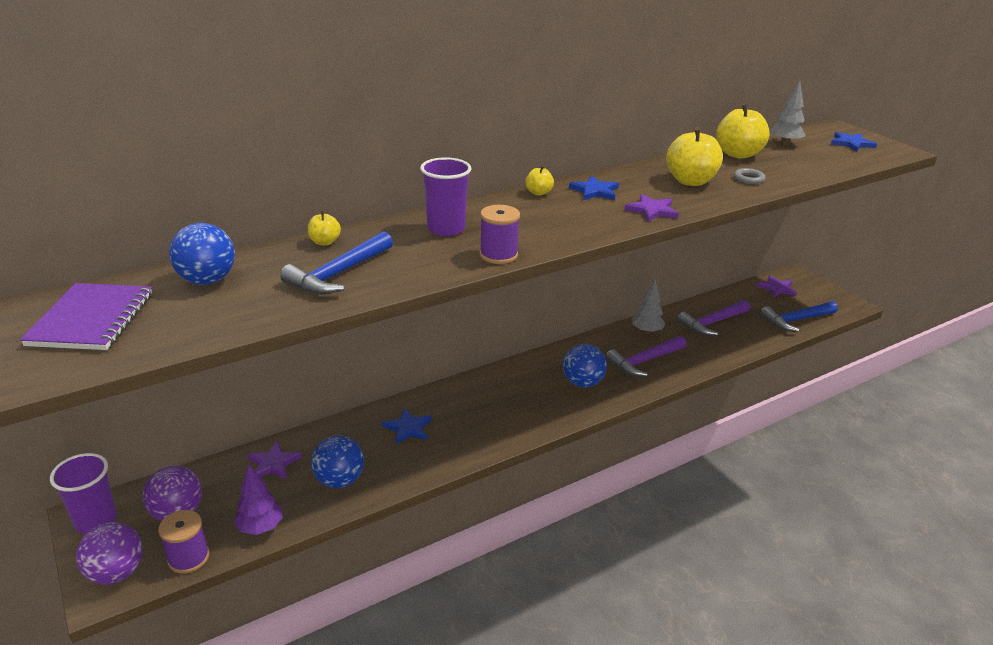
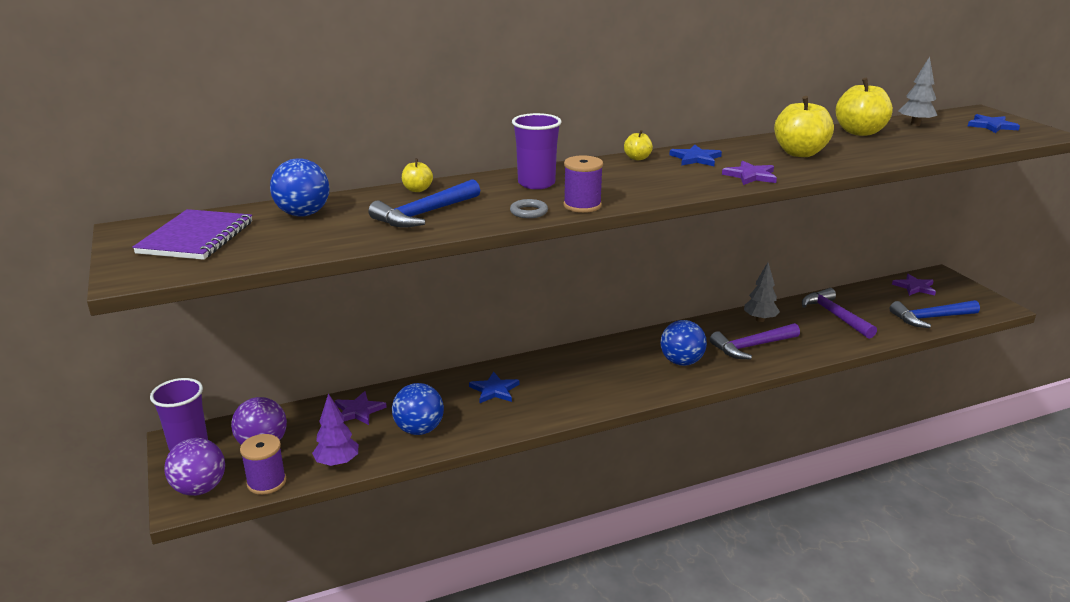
camera: 10 degrees right, 5 degrees down
purple hammer [677,300,750,336] -> purple hammer turned 90 degrees clockwise [802,288,877,339]
grey ring [734,168,766,184] -> grey ring moved to [510,199,548,218]

